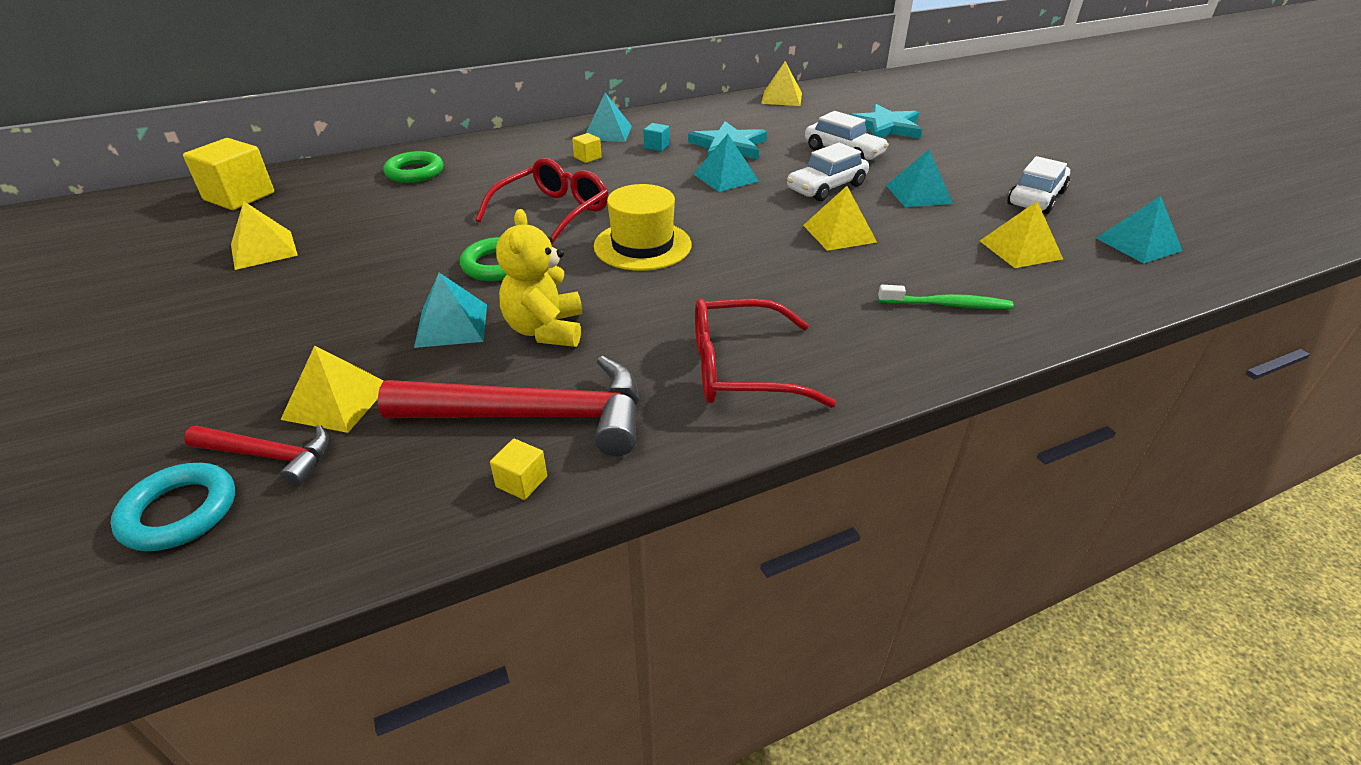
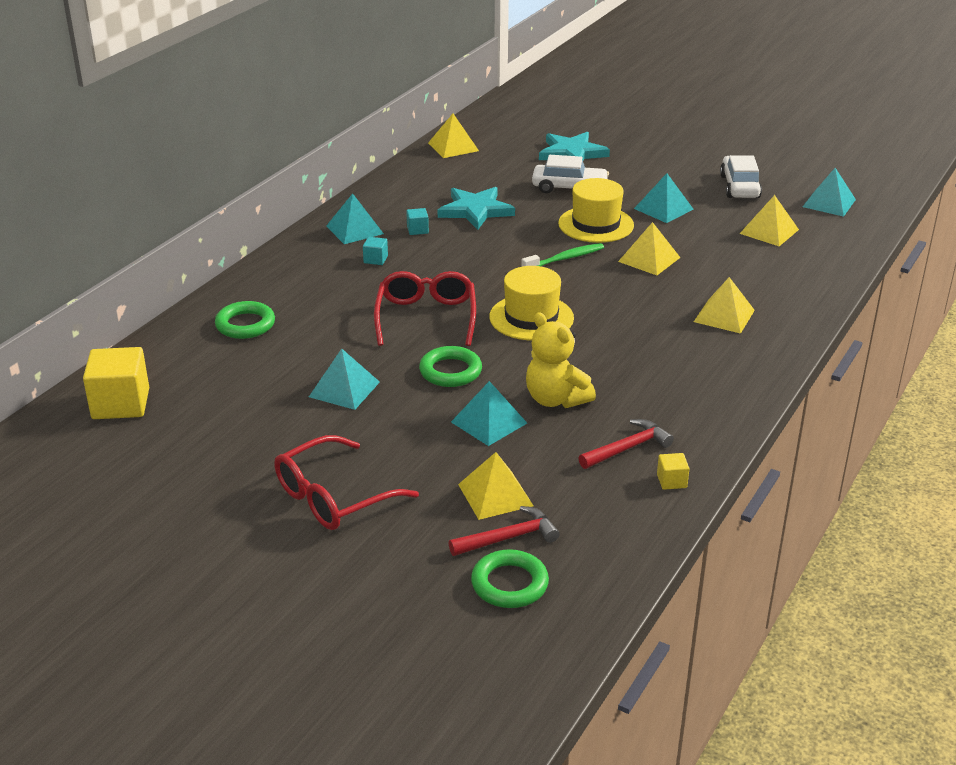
camera: 35 degrees left, 5 degrees down
turquoise ring [110,463,235,551] -> green ring [471,549,549,608]
yellow pyramid [231,201,298,270] -> yellow pyramid moved to [694,277,755,334]
red hammer [378,356,639,456] -> red hammer [578,419,674,469], size x0.53
yellow cube [572,133,602,163] -> turquoise cube [363,237,388,265]
turquoise pyramid [693,134,759,192] -> turquoise pyramid moved to [309,349,380,410]
red glasses [695,298,836,408] -> red glasses moved to [274,435,419,530]
white car [787,143,869,201] -> yellow hat [558,178,634,243]
green toothbrush [878,285,1014,309] -> green toothbrush moved to [521,243,604,267]

